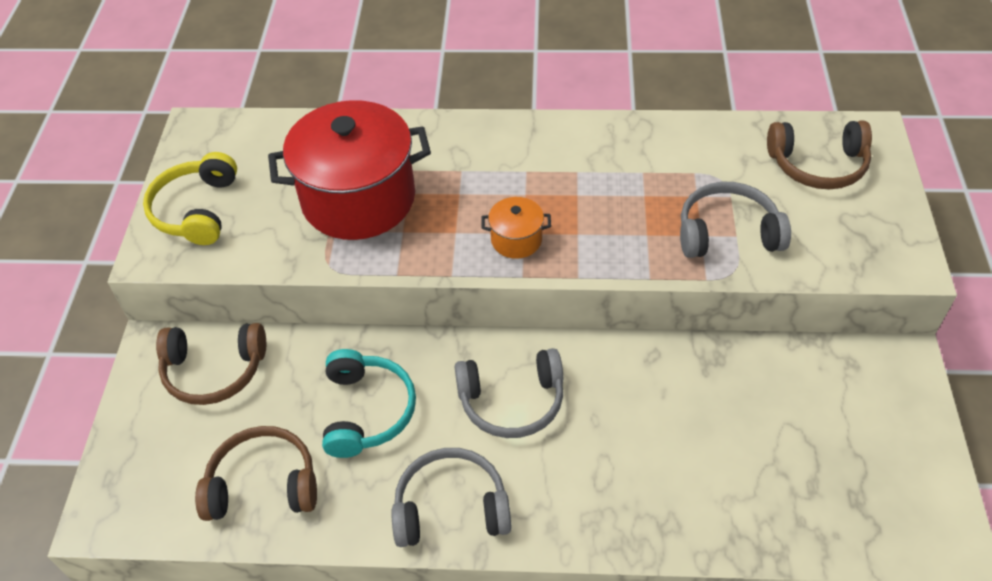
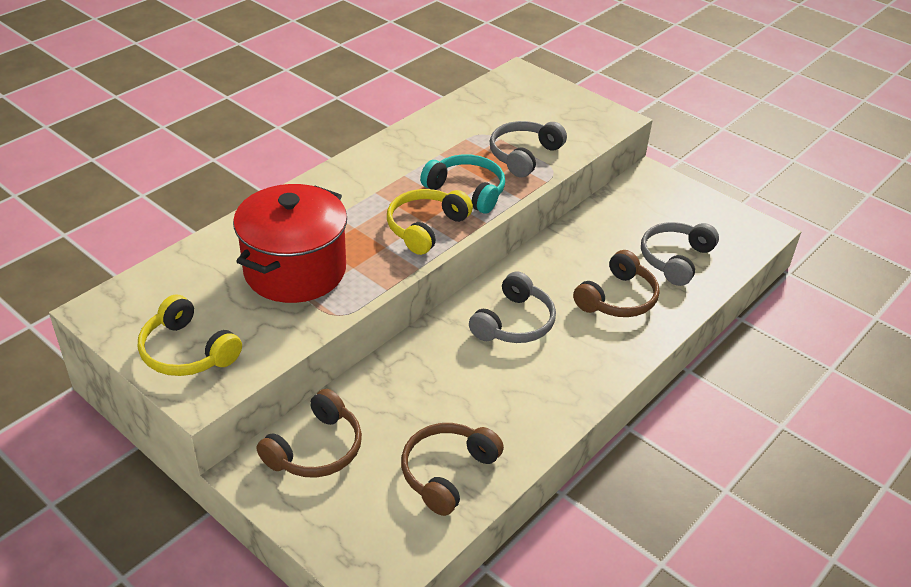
camera: 55 degrees left, 10 degrees down
turquoise headphones [322,349,416,458] -> turquoise headphones moved to [420,155,505,214]
grey headphones [391,448,512,547] -> grey headphones moved to [641,222,719,286]
orange pot [481,197,551,259] -> yellow headphones [387,189,473,255]
brown headphones [767,121,872,190] -> brown headphones moved to [573,250,660,317]

